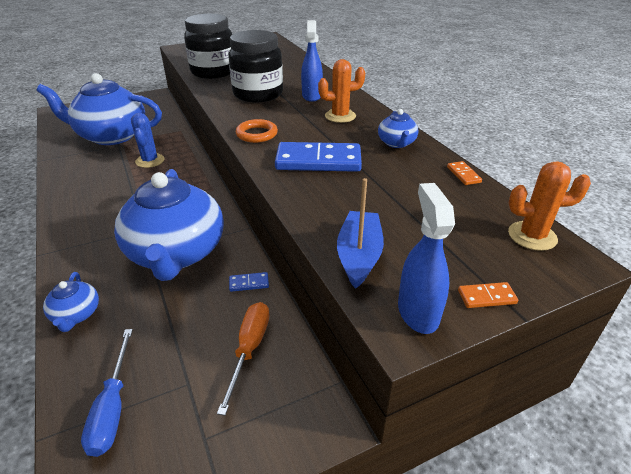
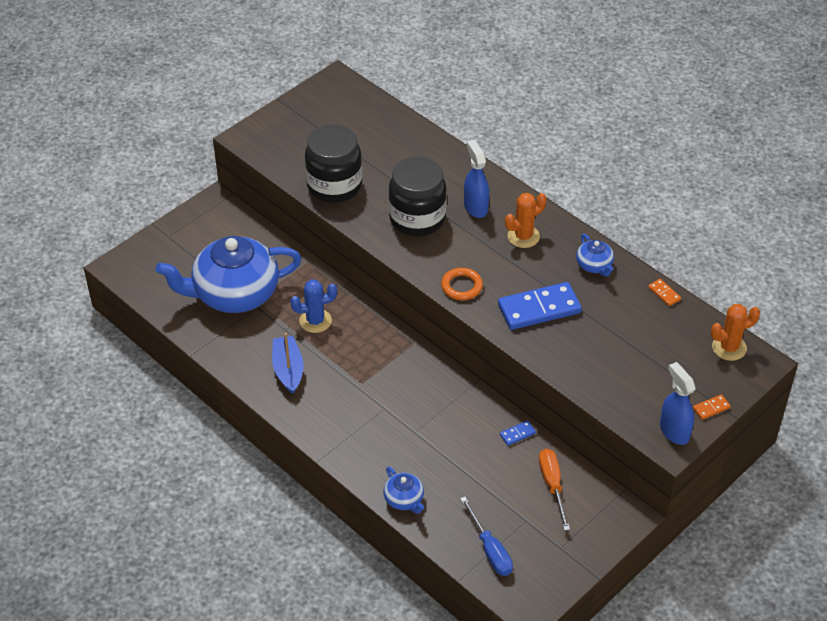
camera: 20 degrees left, 10 degrees up
blue teapot [114,169,224,281] -> none
blue cactus [131,113,165,168] -> blue cactus turned 75 degrees counterclockwise [290,279,337,333]
blue boat [337,178,384,289] -> blue boat moved to [272,333,304,394]

